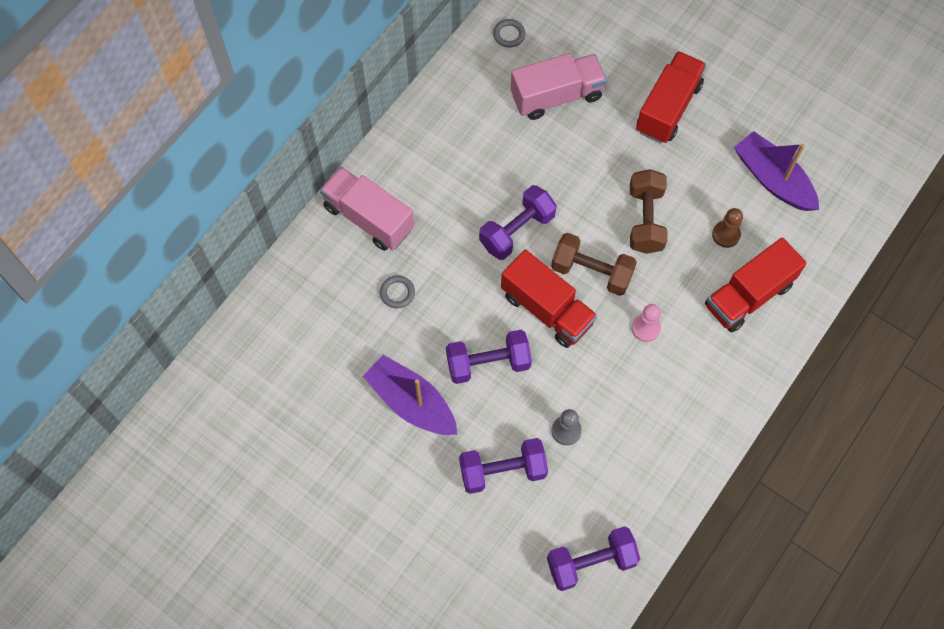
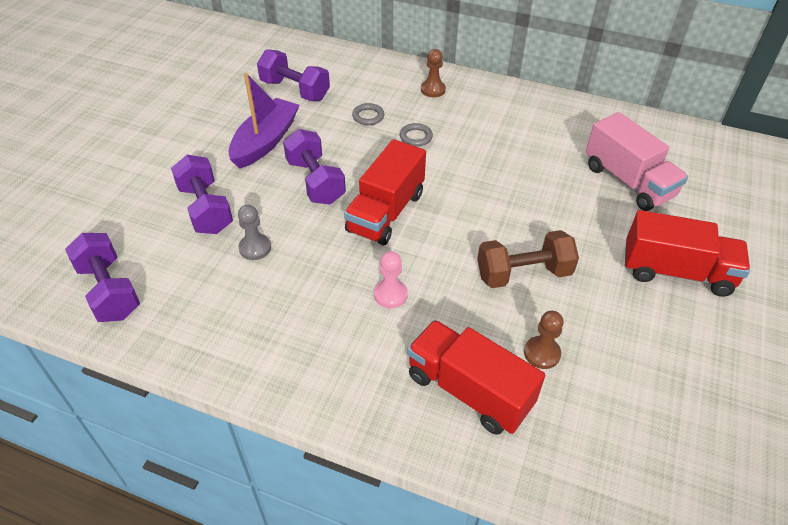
camera: 75 degrees right, 20 degrees down
pink truck [320,167,414,251] -> brown pawn [421,49,446,97]
purple dumbbell [479,185,557,260] -> purple dumbbell moved to [257,49,330,101]
grey ring [493,19,526,48] -> grey ring moved to [400,123,433,147]
brown dumbbell [551,233,637,296] -> none
purple boat [734,131,819,211] -> none

